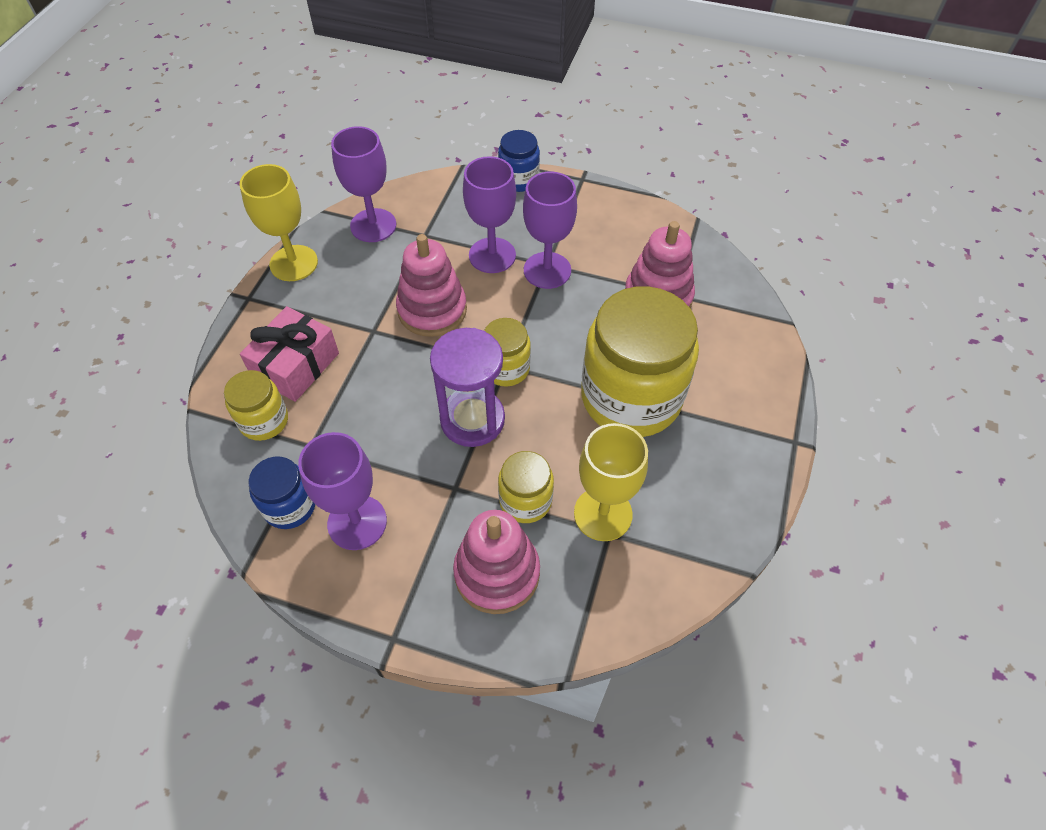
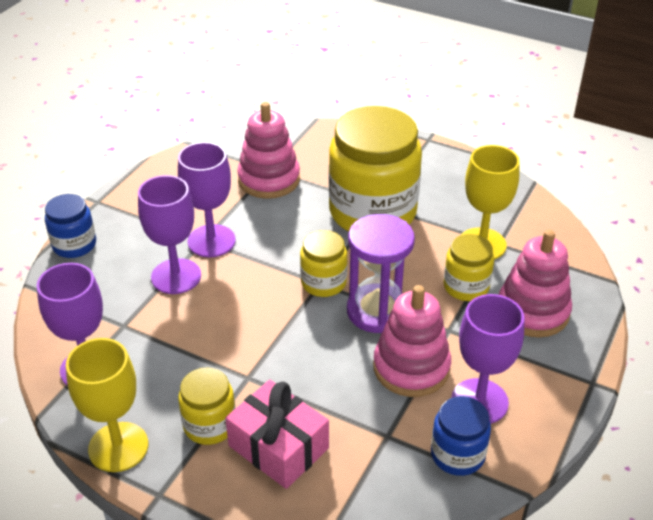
camera: 80 degrees left, 15 degrees down
yellow jar [224,370,288,441] -> yellow jar moved to [178,367,235,445]
pink stacking toy [396,234,467,337] -> pink stacking toy moved to [373,285,451,397]

